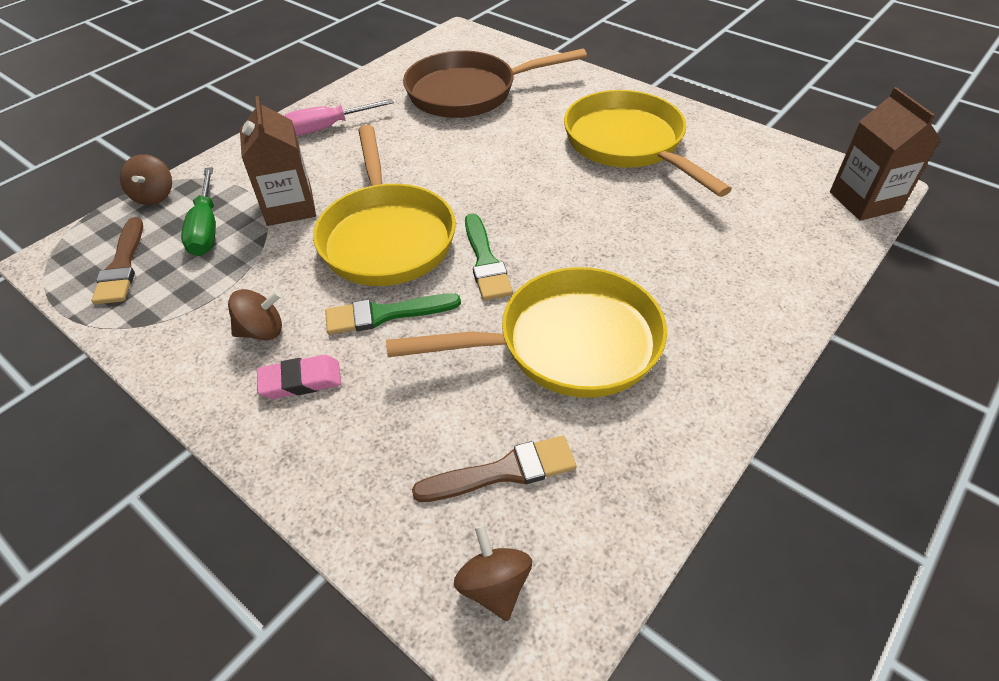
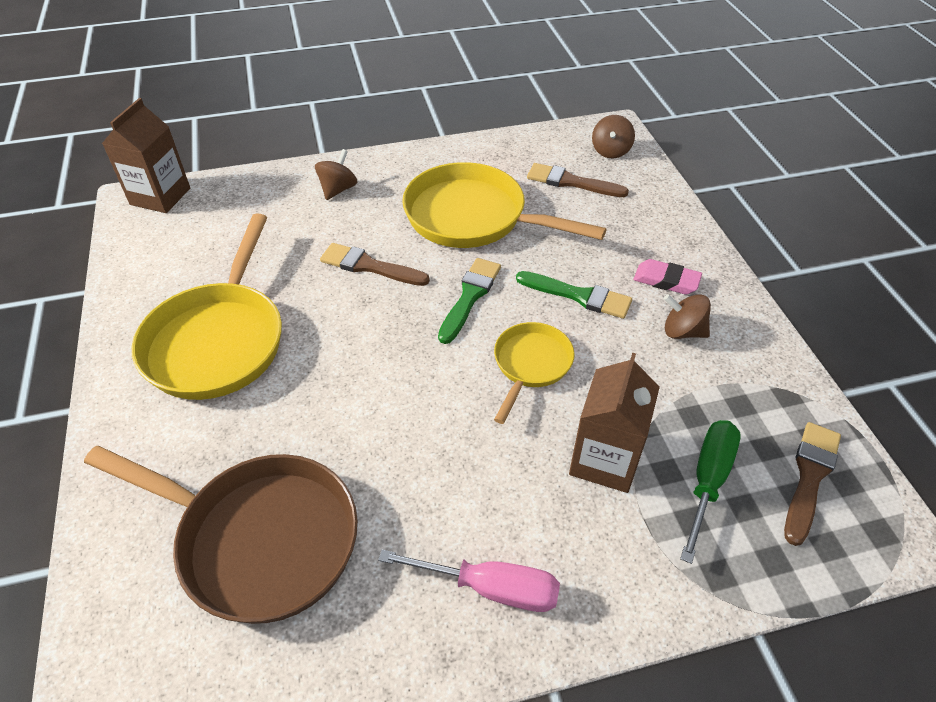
camera: 145 degrees left, 0 degrees up
brown spinning top [120,154,172,205] -> brown spinning top moved to [315,149,358,200]
yellow pan [313,125,456,286] -> yellow pan [494,322,575,424], size x0.55
none -> brown brush [320,243,430,286]

